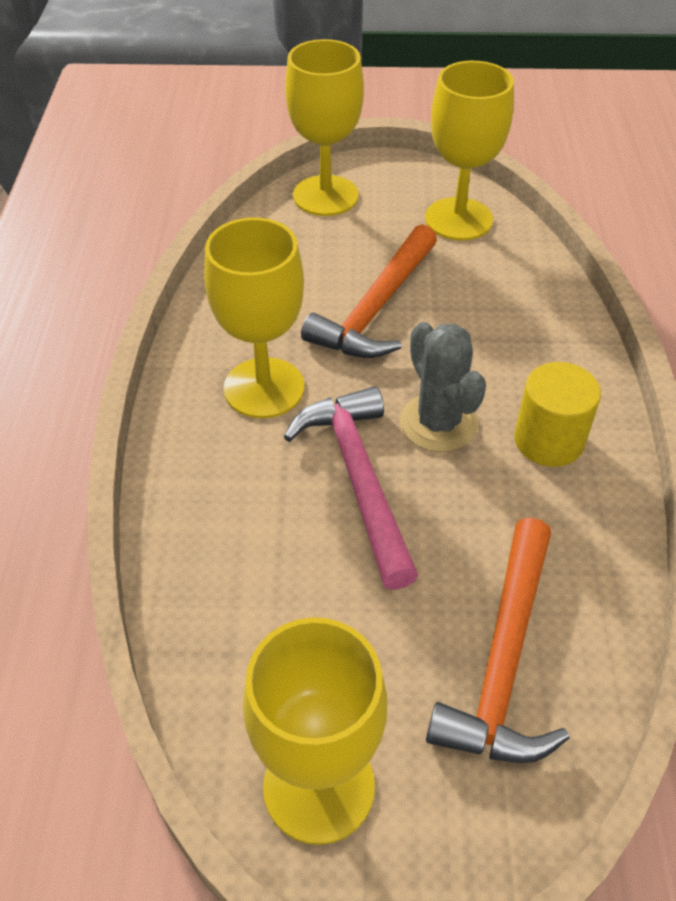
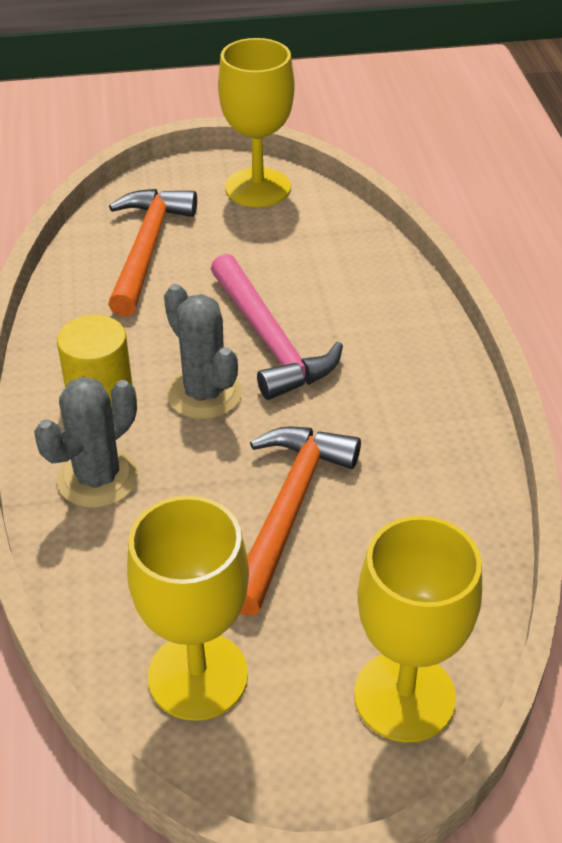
camera: 170 degrees right, 5 degrees down
yellow goblet [204,218,304,418] -> none
none -> grey cactus [34,377,138,508]

